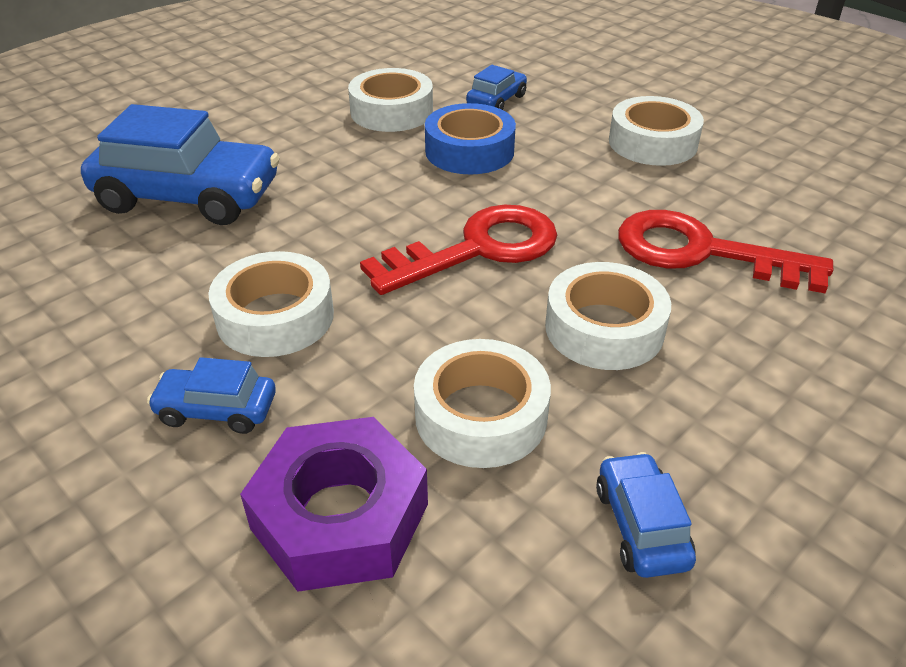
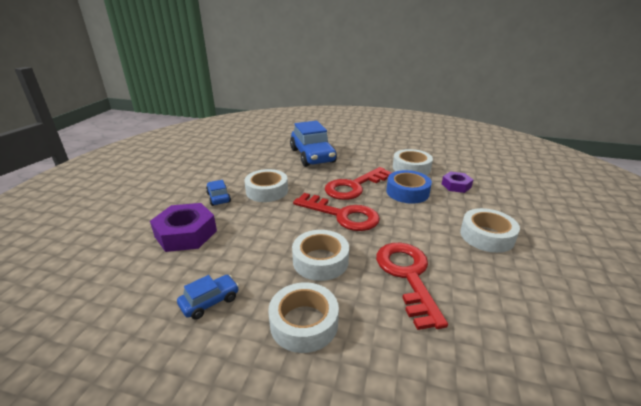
camera: 60 degrees right, 10 degrees down
white tape [414,339,551,468] -> white tape moved to [268,282,339,353]
blue car [466,65,527,110] -> purple nut [442,172,473,193]
none -> red key [325,167,392,200]

